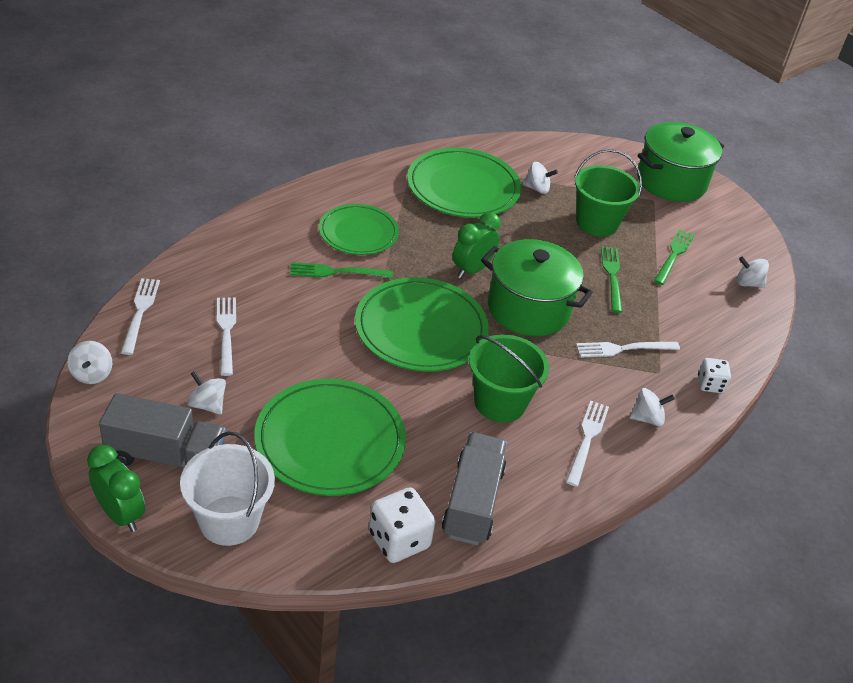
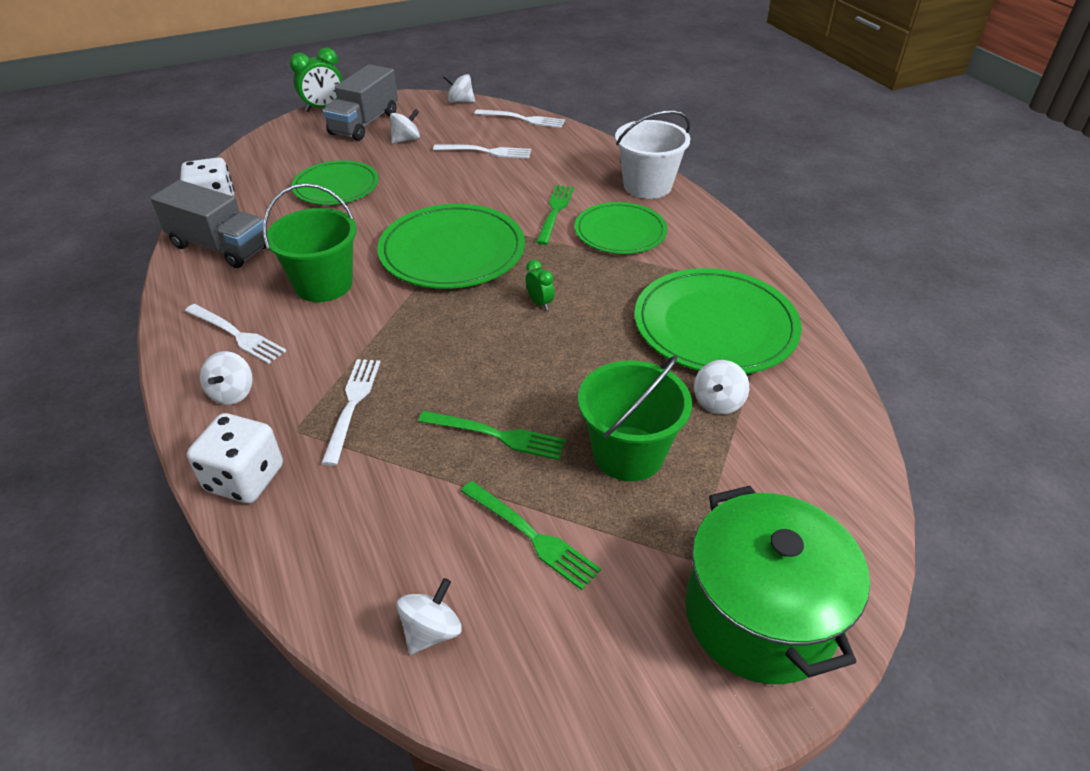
camera: 110 degrees right, 0 degrees up
white bucket [180,432,275,546] -> white bucket moved to [615,110,691,199]
green plate [254,379,406,496] -> green plate [292,160,379,205], size x0.65
green clock [453,212,501,278] -> green clock [526,260,555,310], size x0.56
green pot [481,239,593,336] -> none
white dice [698,358,731,393] -> white dice [187,413,283,503], size x1.62

